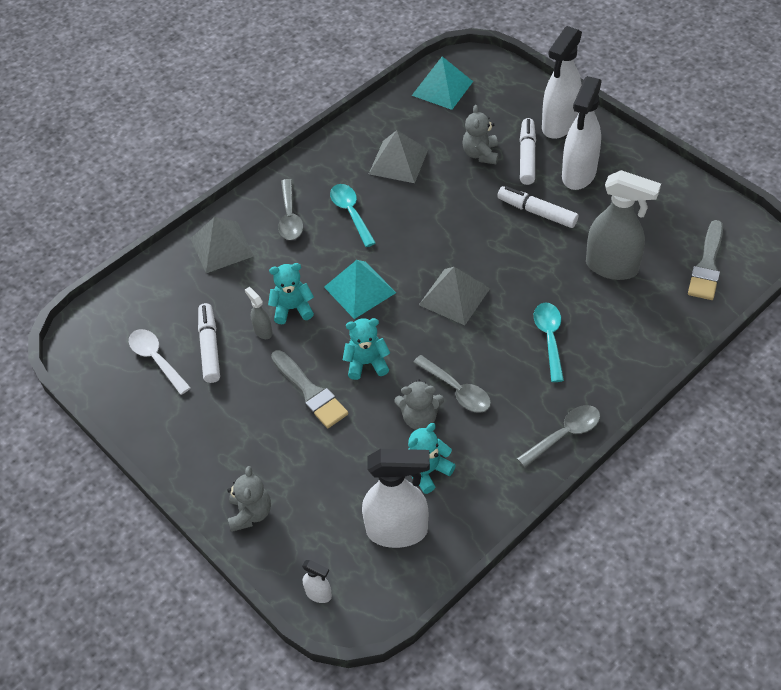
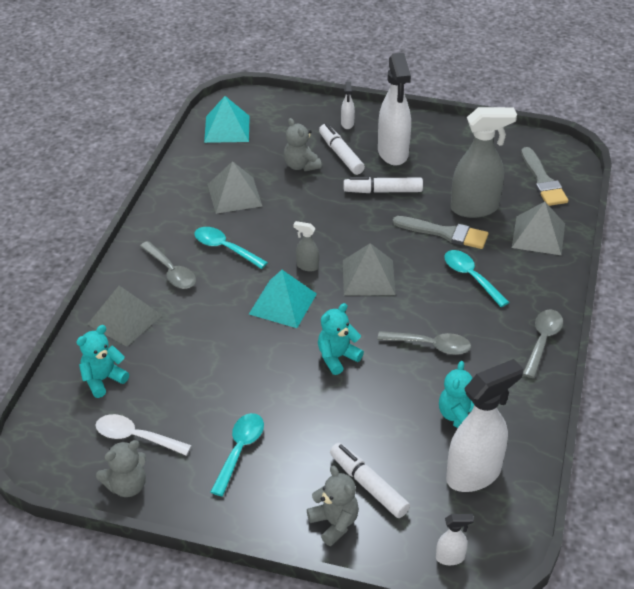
camera: 35 degrees left, 10 degrees down
white marker [198,303,220,383] -> white marker moved to [330,443,410,518]
grey spray bottle [245,287,273,339] -> grey spray bottle moved to [293,221,319,271]
turquoise teddy bear [268,263,314,324] -> turquoise teddy bear moved to [76,325,129,398]
grey brush [271,350,348,428] -> grey brush moved to [393,216,488,249]
grey teddy bear [394,379,444,430] -> grey teddy bear moved to [96,440,146,497]
white spray bottle [542,26,582,139] -> white spray bottle [341,81,355,129], size x0.45
none -> turquoise spoon [210,413,264,496]
none -> grey pyramid [512,202,565,255]

